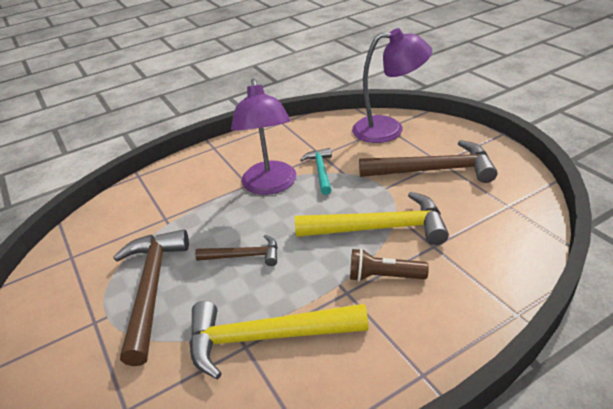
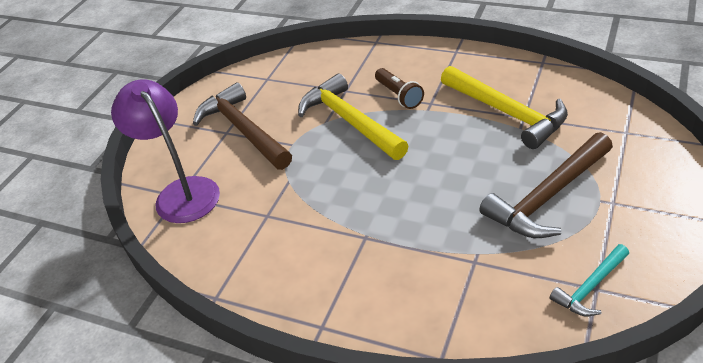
camera: 125 degrees left, 5 degrees up
brown hammer [195,235,278,266] -> none
purple lamp [231,79,296,195] -> none
turquoise hammer [300,148,332,195] -> turquoise hammer moved to [550,244,629,316]

